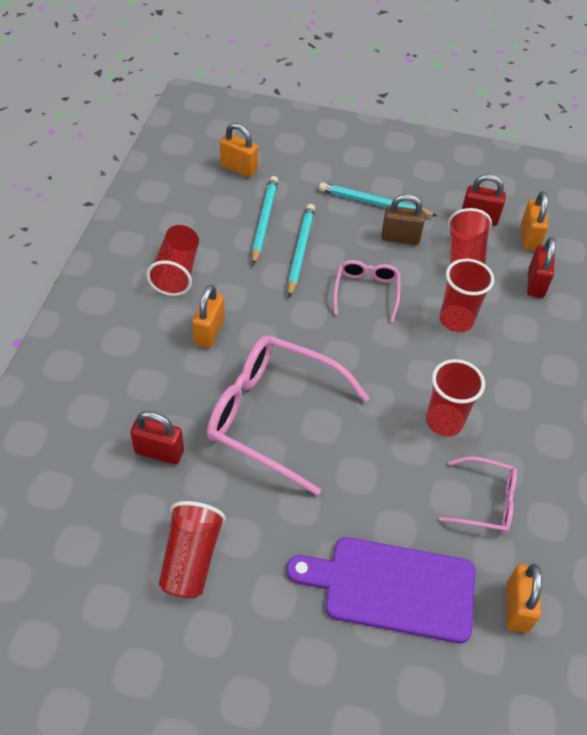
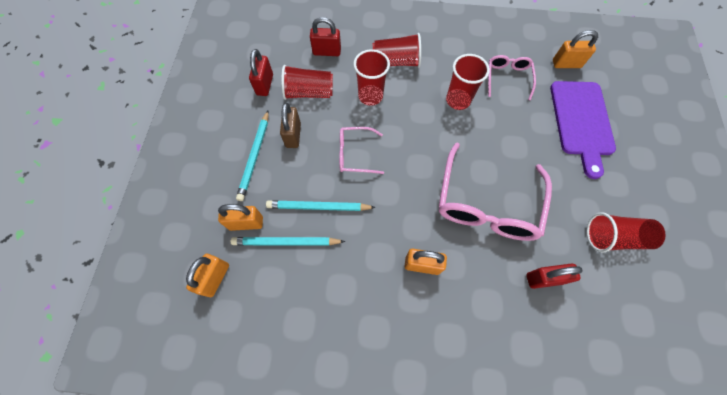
camera: 95 degrees left, 15 degrees up
red padlock [130,411,184,464] -> red padlock turned 75 degrees clockwise [526,263,583,289]
red cup [146,225,199,296] -> red cup moved to [373,33,421,68]
orange padlock [521,191,548,251] -> orange padlock moved to [218,204,263,231]

